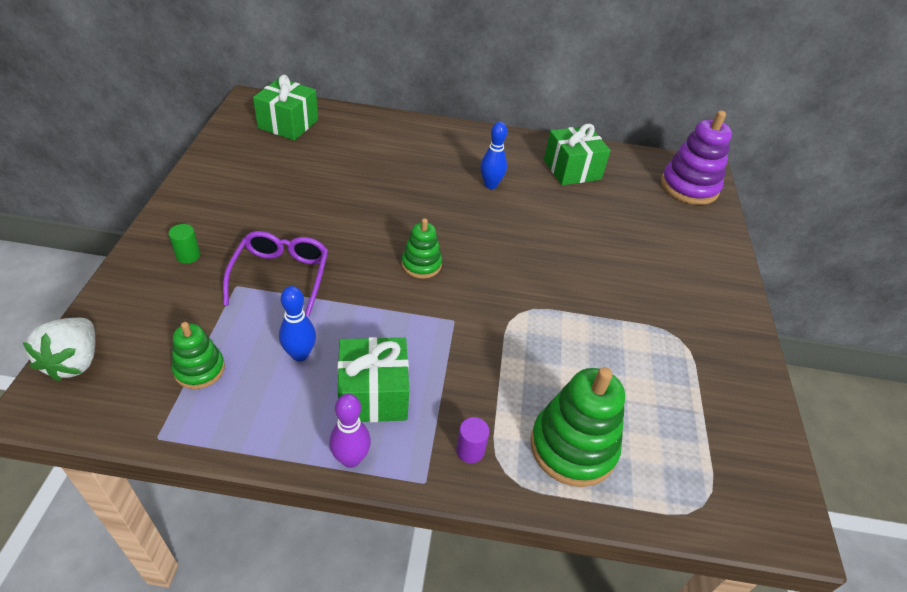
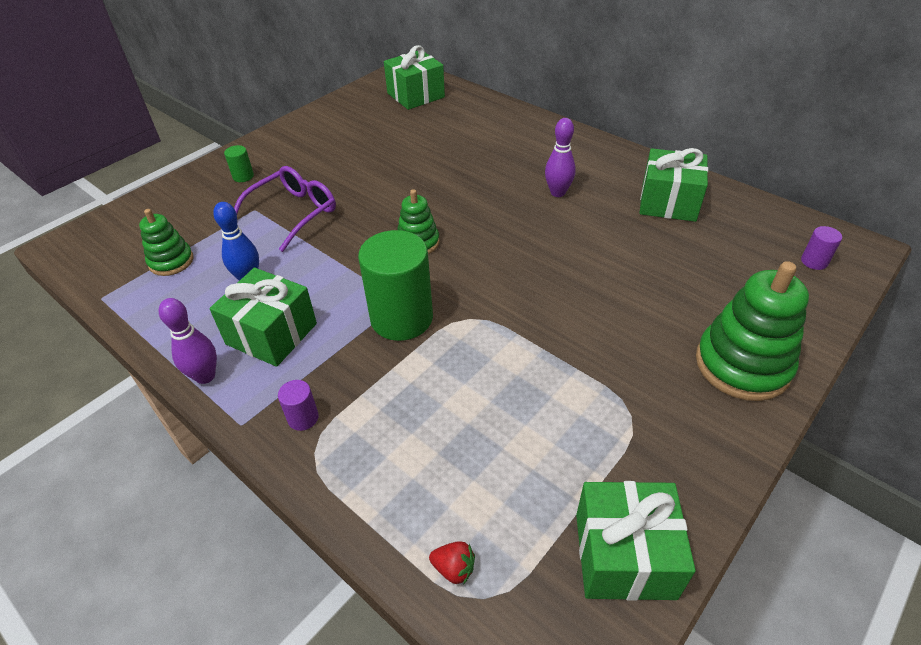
camera: 40 degrees right, 0 degrees up
white strawberry [23,318,95,382] -> none
blue bowling pin [480,122,508,189] -> purple bowling pin [545,118,576,197]
green stacking toy [531,367,625,487] -> green stacking toy moved to [696,261,809,401]
purple stacking toy [661,110,732,205] -> purple cylinder [801,226,842,270]
none -> green cylinder [358,230,433,341]
none -> red strawberry [429,541,475,585]
none -> green gift [576,481,696,601]

